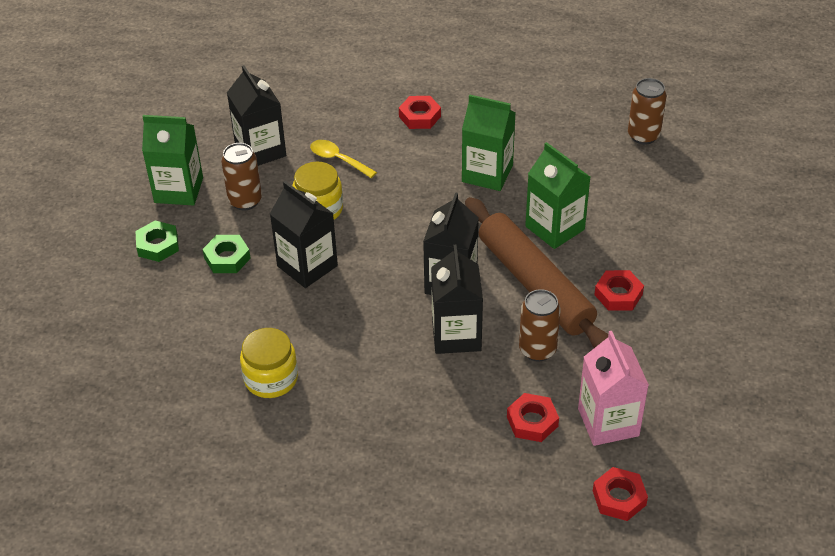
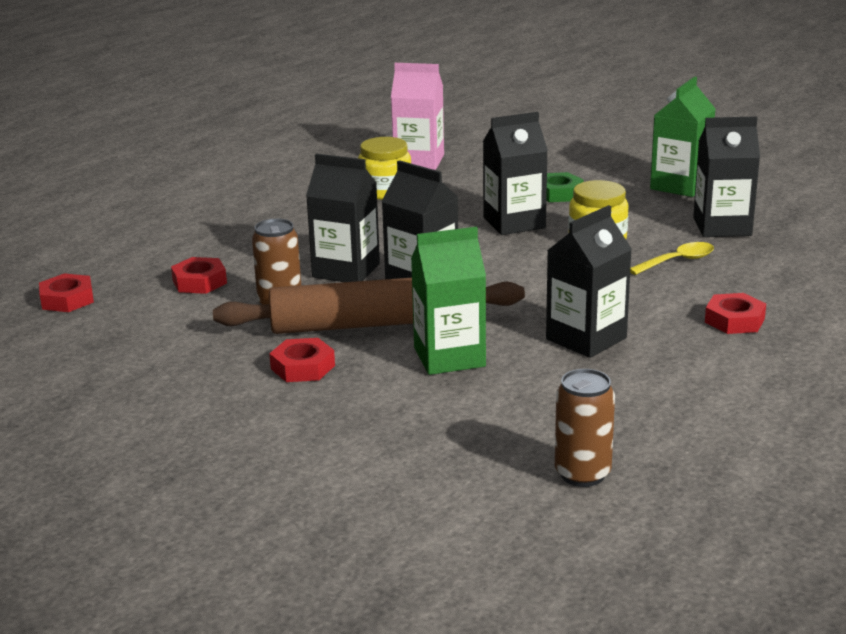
camera: 115 degrees right, 20 degrees down
green nut [135,221,179,262] -> none
brown can [221,143,262,210] -> none
green carton [462,95,516,191] -> black carton [546,205,632,358]
pink carton [578,331,649,446] -> pink carton moved to [391,63,444,170]

